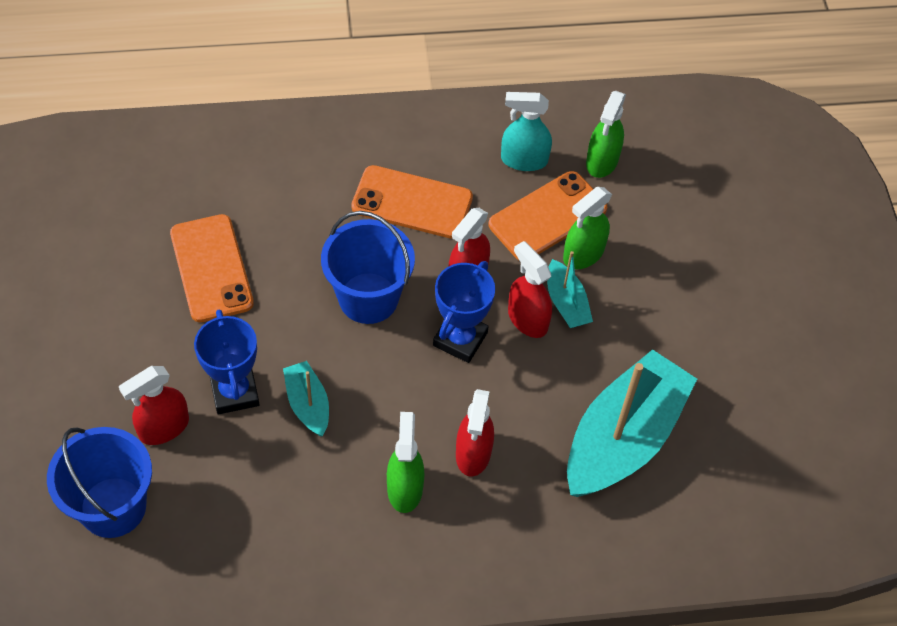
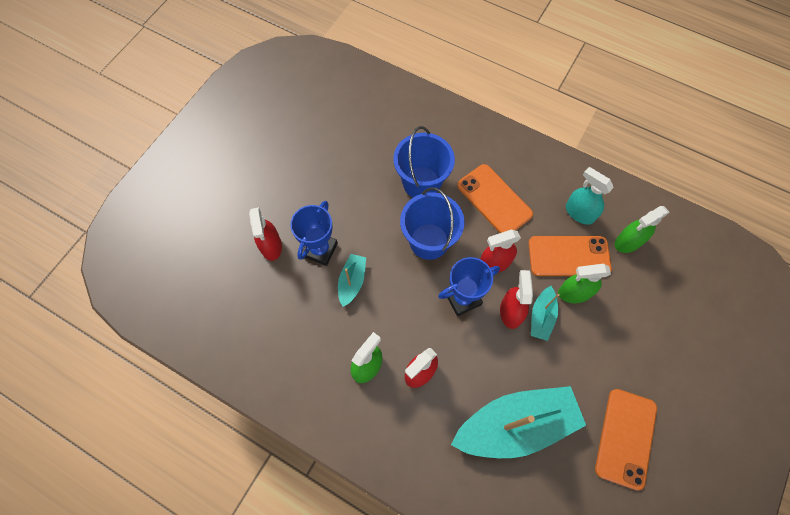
camera: 40 degrees right, 10 degrees up
blue bucket [47,427,152,538] -> blue bucket moved to [393,126,455,198]
red spray bottle [119,366,189,445] -> red spray bottle turned 105 degrees counterclockwise [249,207,282,261]
orange phone [170,214,254,322] -> orange phone moved to [595,389,657,490]

